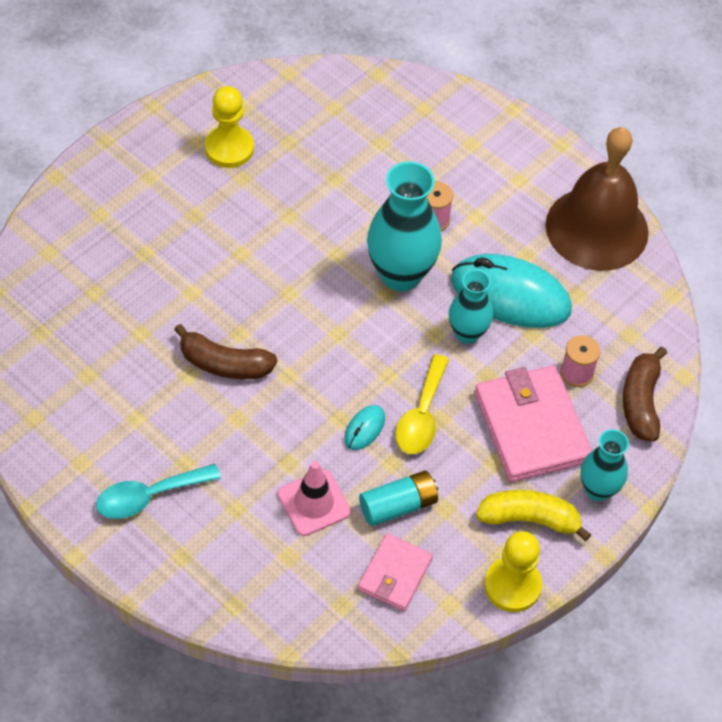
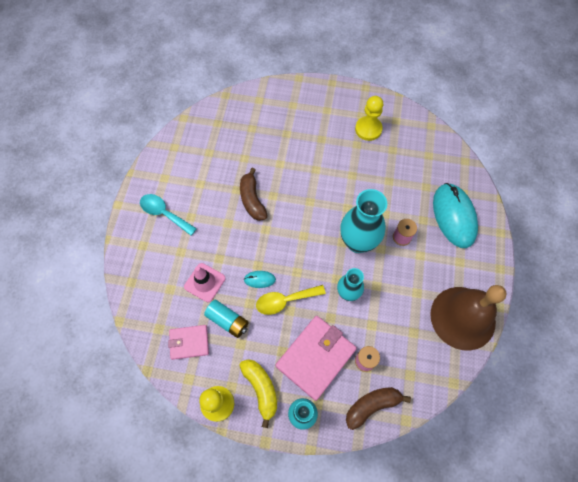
camera: 60 degrees right, 10 degrees up
turquoise mouse [451,254,572,328] -> turquoise mouse moved to [433,183,478,248]

